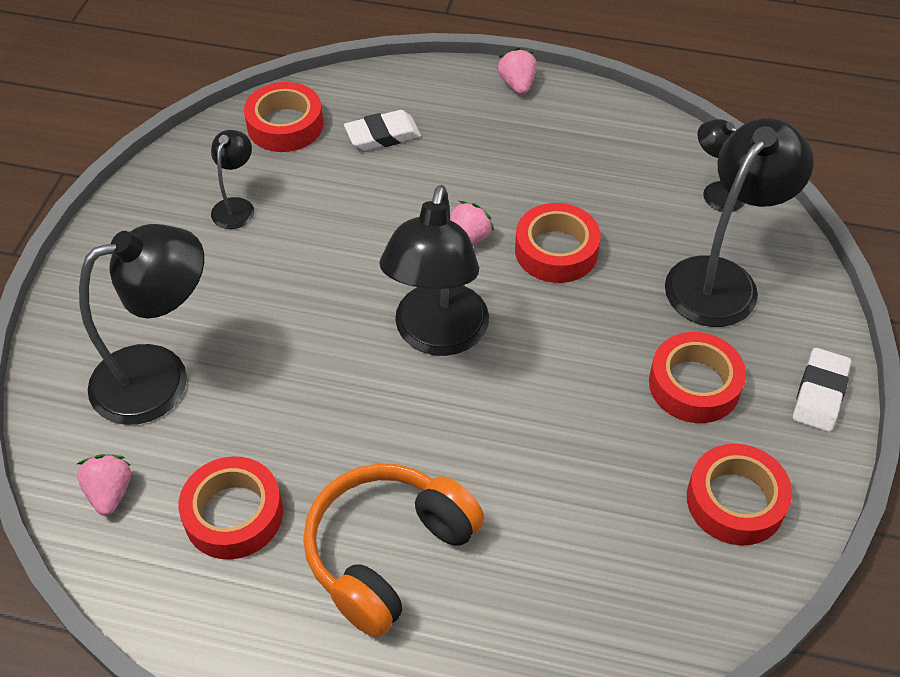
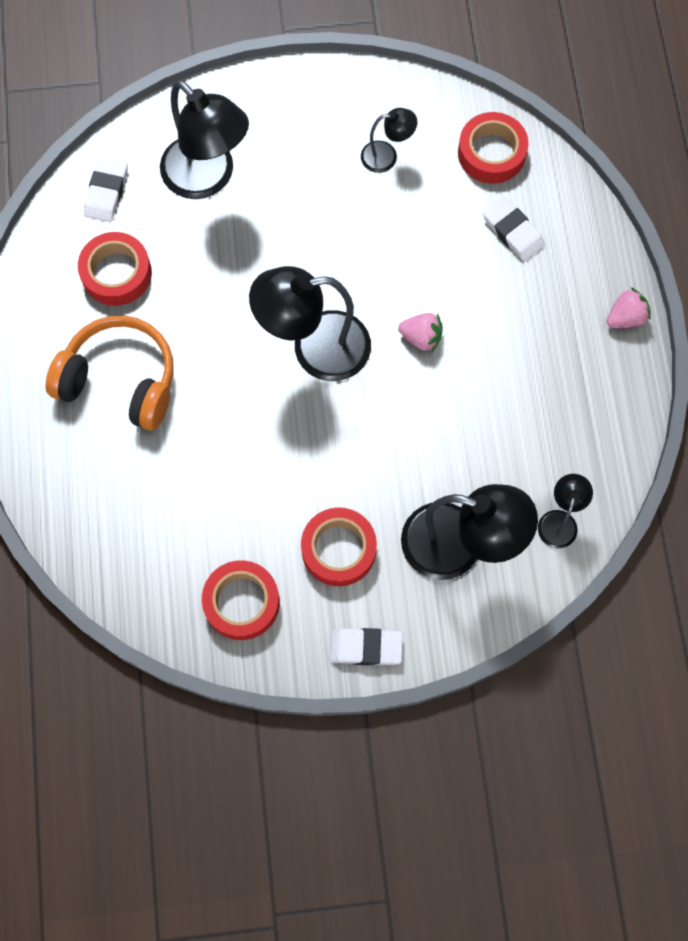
camera: 70 degrees right, 20 degrees up
pink strawberry [77,454,131,516] -> white eraser [84,155,128,222]
red tape [515,203,601,283] -> none

